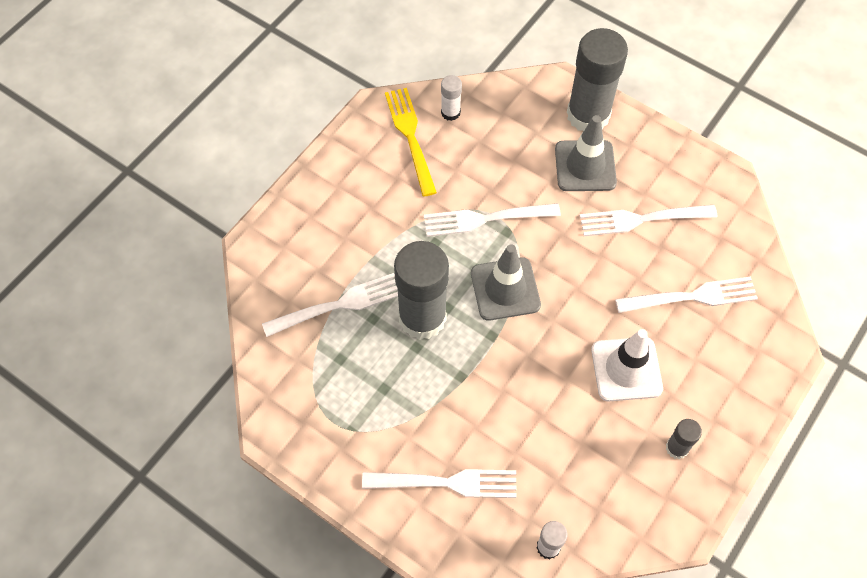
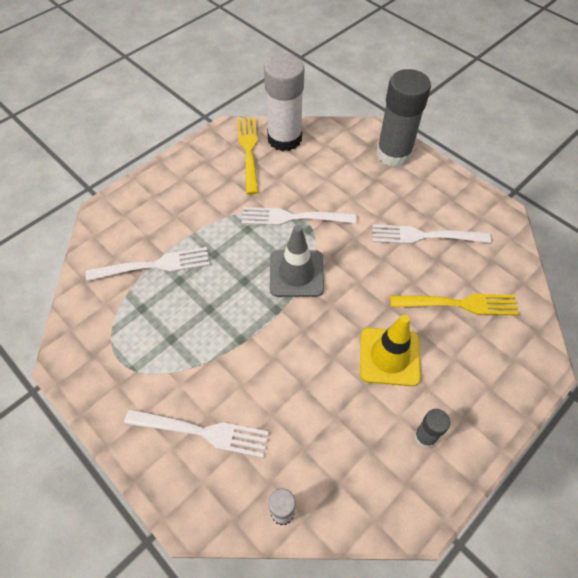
camera: 10 degrees right, 5 degrees down
grey glue stick [394,241,449,340] -> none
white glue stick [441,75,462,121] -> white glue stick [264,54,304,151], size x2.20
grey traffic cone [555,115,617,191] -> none
white traffic cone [591,329,663,401] -> yellow traffic cone [360,315,421,386]
white fork [615,277,758,313] -> yellow fork [390,294,519,315]

